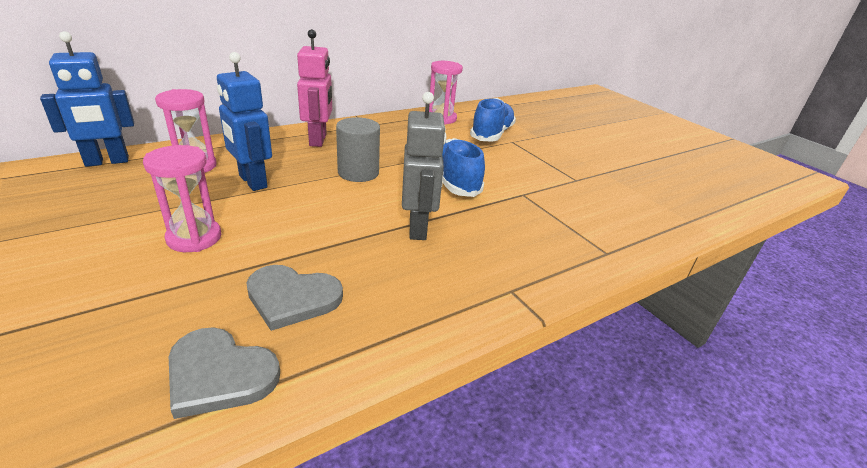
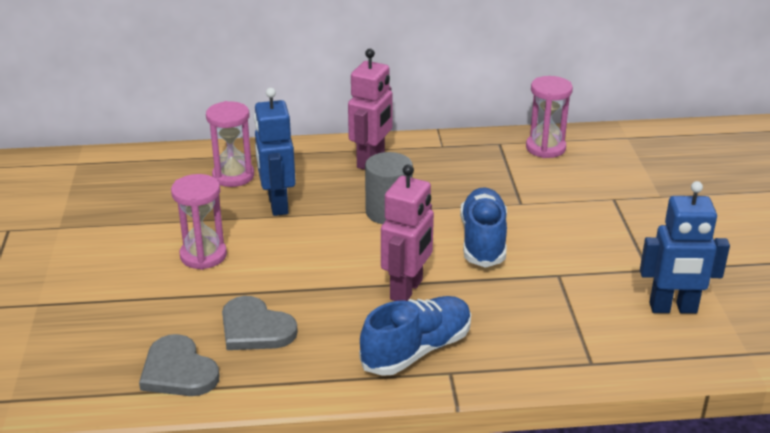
camera: 30 degrees right, 0 degrees up
blue robot [40,31,134,167] -> blue robot moved to [640,181,730,314]
grey robot [402,92,447,240] -> pink robot [381,164,434,301]
blue shoe [470,98,516,142] -> blue shoe moved to [359,296,471,376]

